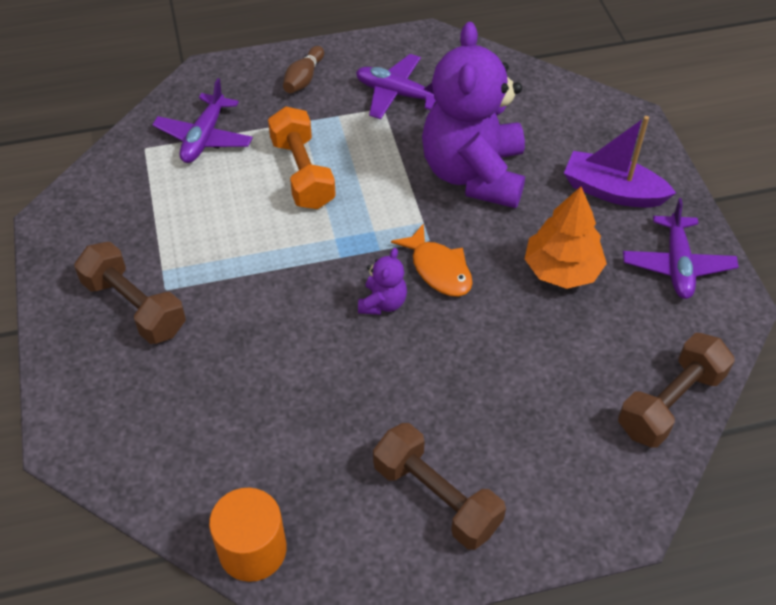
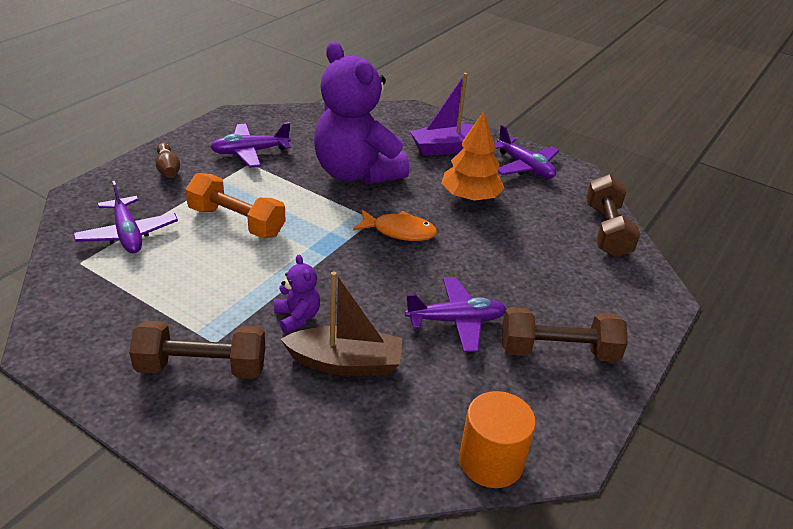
camera: 45 degrees left, 15 degrees down
purple teddy bear [358,248,407,315] -> purple teddy bear moved to [274,255,320,333]
none -> brown boat [281,271,402,376]
none -> purple plane [405,277,506,352]

